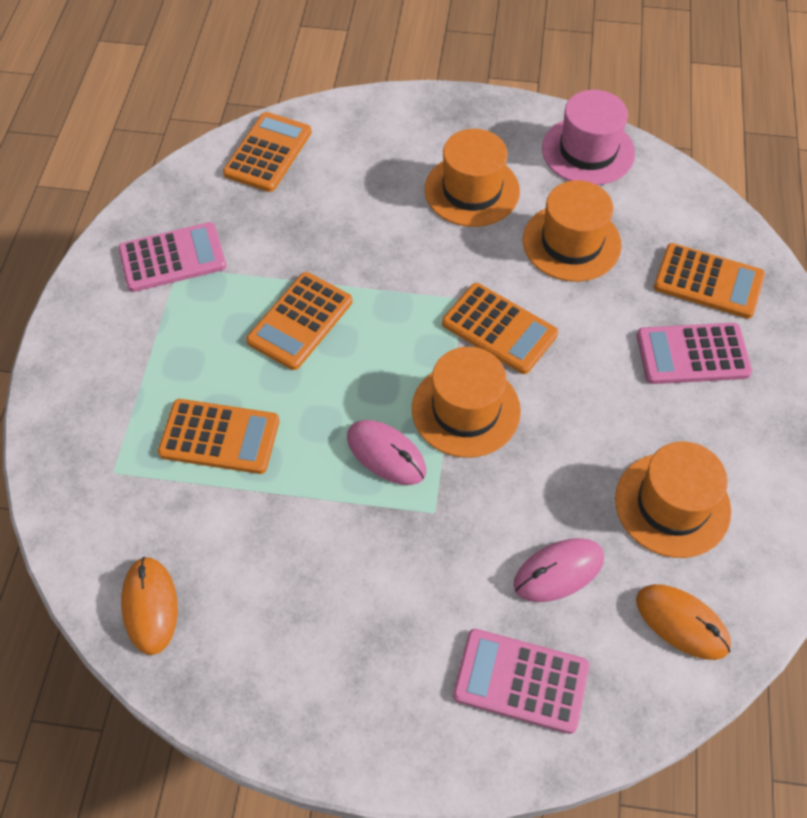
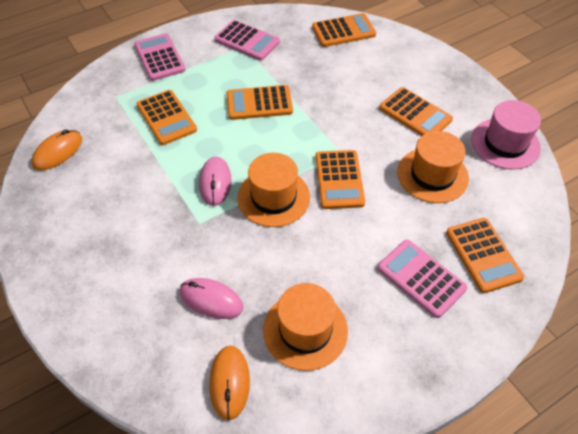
camera: 50 degrees right, 5 degrees down
orange hat [425,129,520,227] -> orange calculator [379,87,453,136]
pink calculator [453,629,589,734] -> pink calculator moved to [134,34,186,81]

